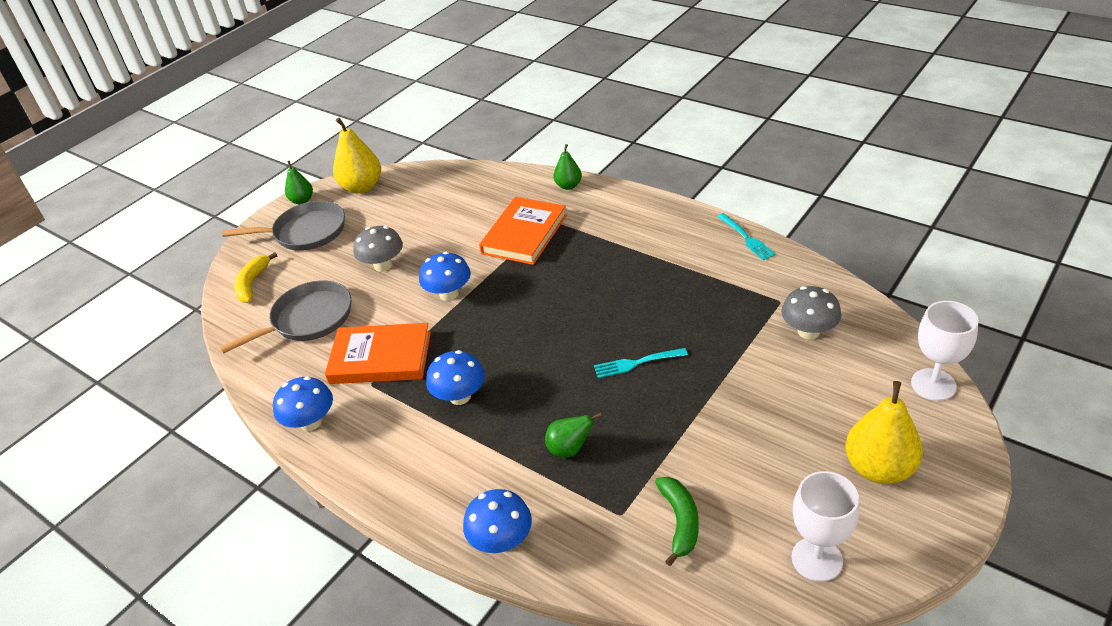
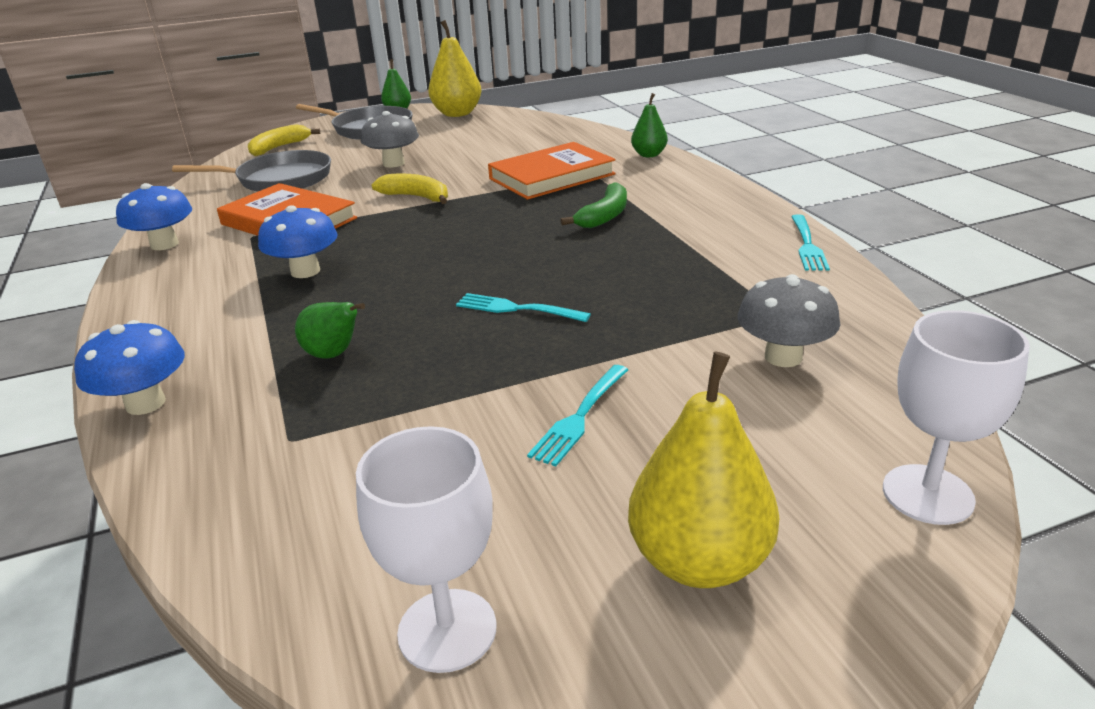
camera: 30 degrees right, 10 degrees down
blue mushroom [419,252,471,301] -> yellow banana [372,174,448,204]
green banana [655,477,699,566] -> green banana moved to [561,182,627,228]
none -> turquoise fork [527,365,628,467]

